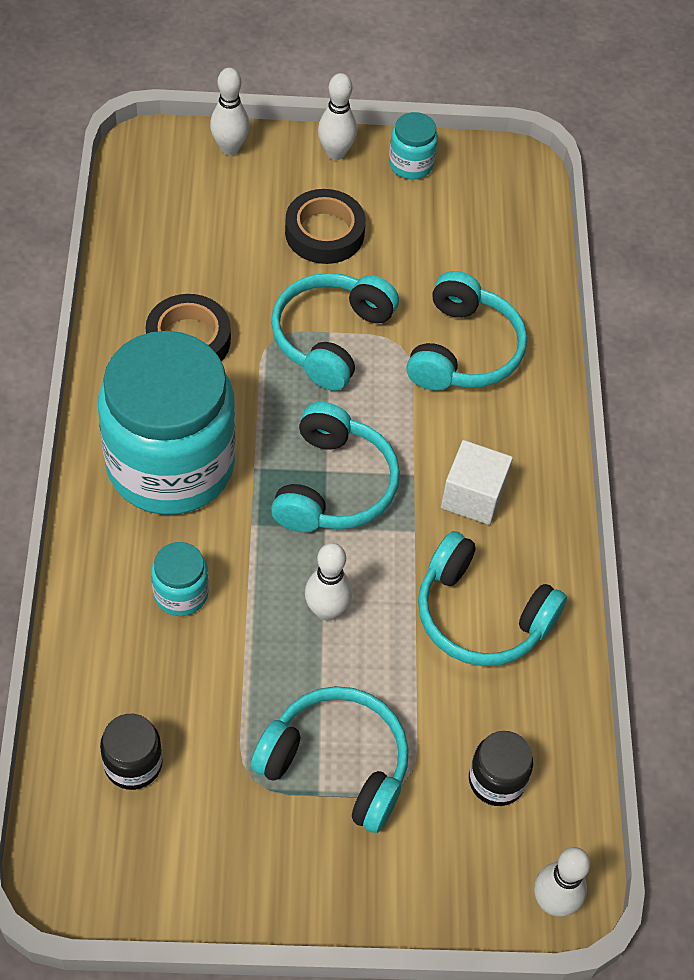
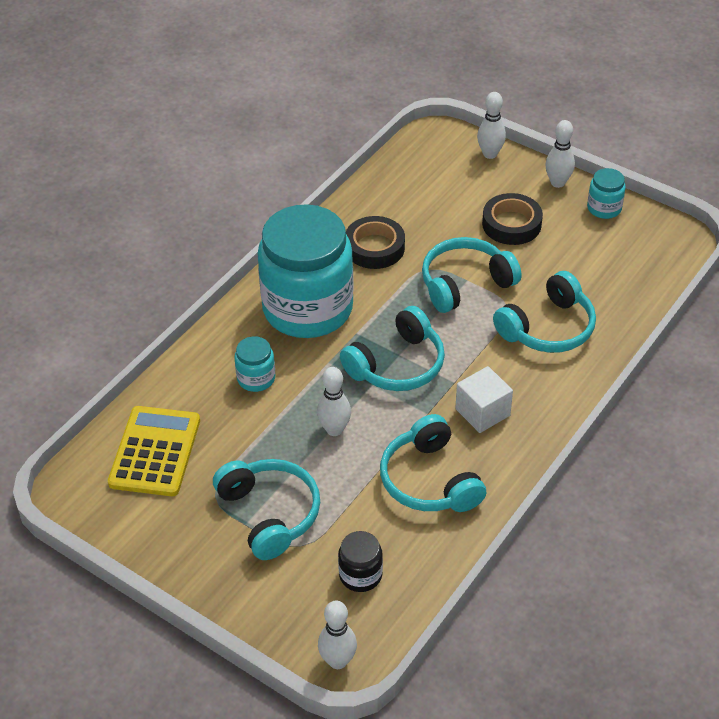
camera: 40 degrees right, 10 degrees down
black jar [100,714,163,790] -> yellow calculator [108,406,200,496]

